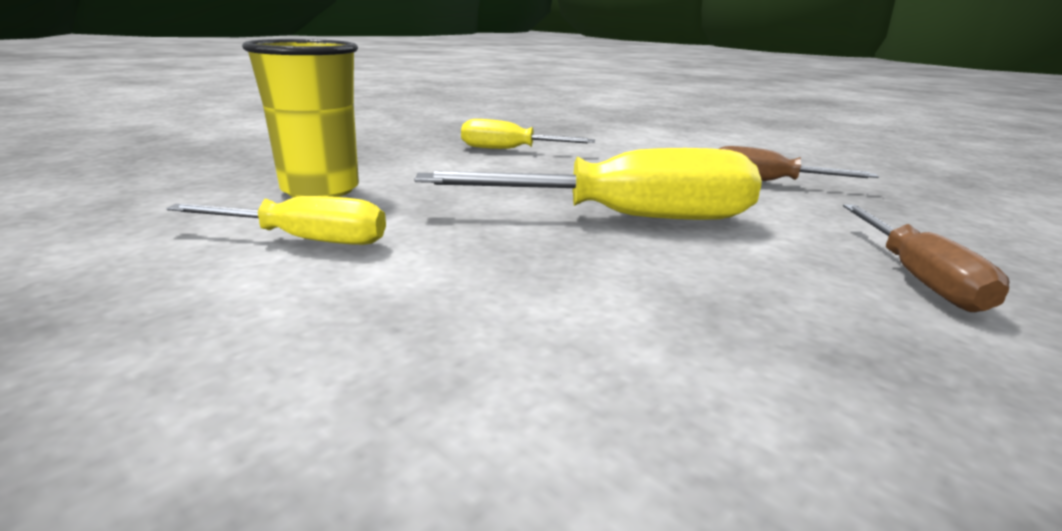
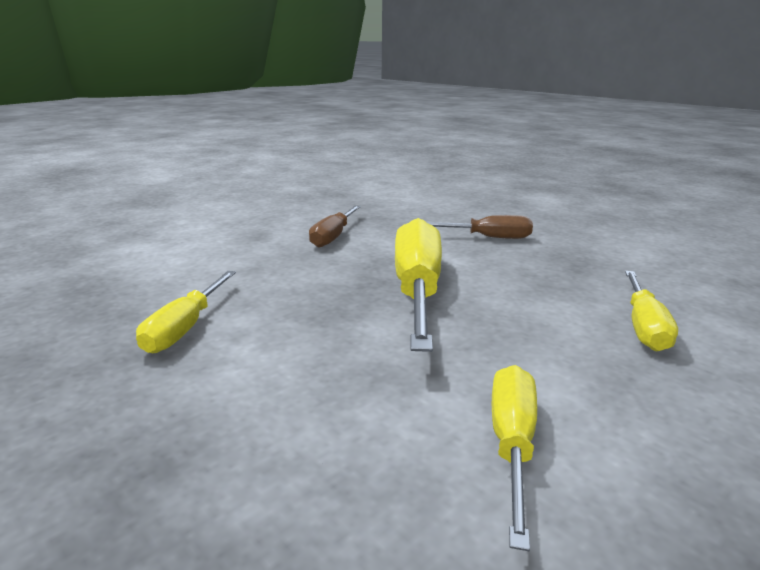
camera: 85 degrees left, 0 degrees up
yellow cup [242,39,359,197] -> none
none -> yellow screwdriver [625,271,678,351]

